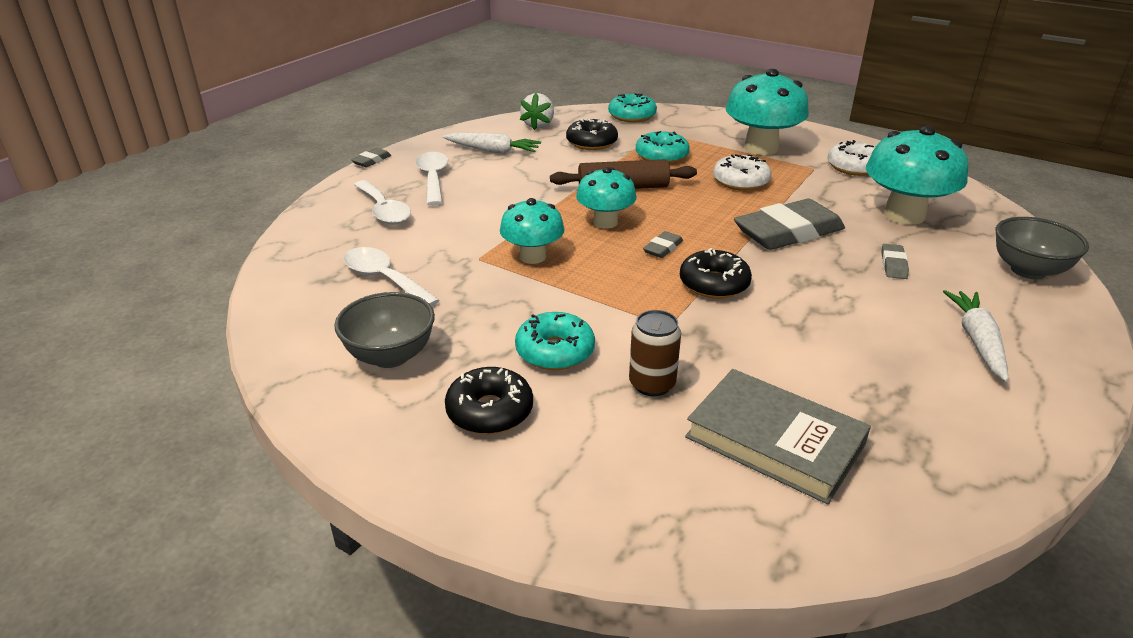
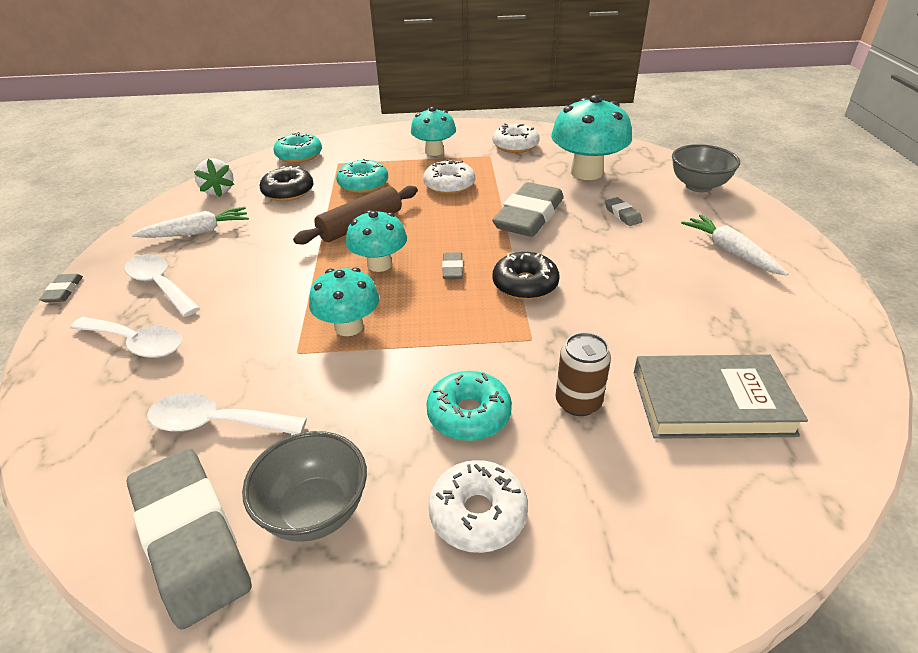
camera: 35 degrees left, 5 degrees up
black donut [445,367,533,434] -> white donut [428,460,528,553]
turquoise mushroom [726,69,809,155] -> turquoise mushroom [411,107,456,156], size x0.63
none -> grey eraser [127,448,252,630]

